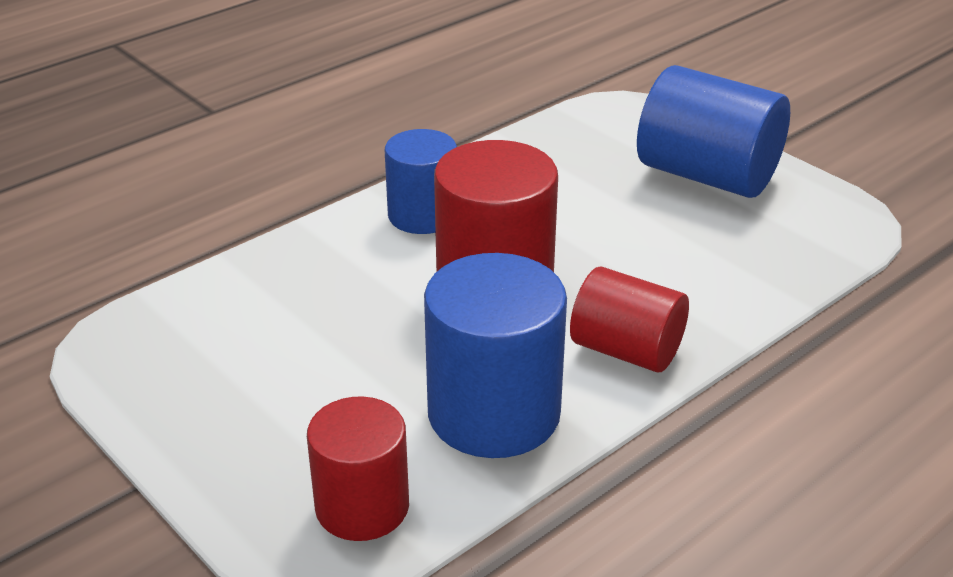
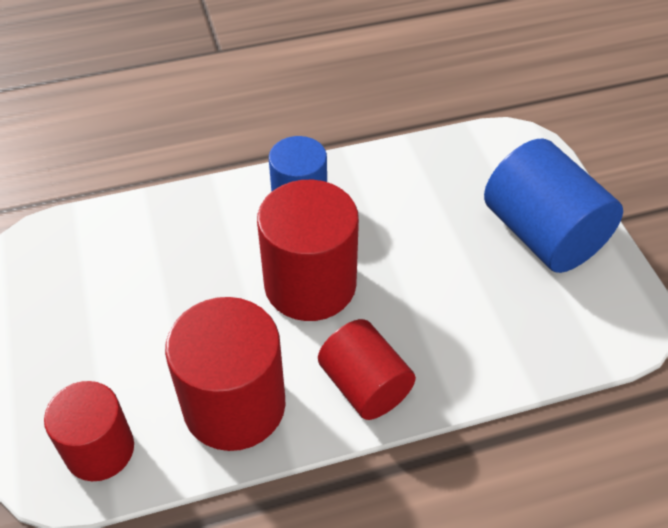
camera: 25 degrees right, 15 degrees up
blue cylinder [424,253,567,458] -> red cylinder [165,297,286,451]

